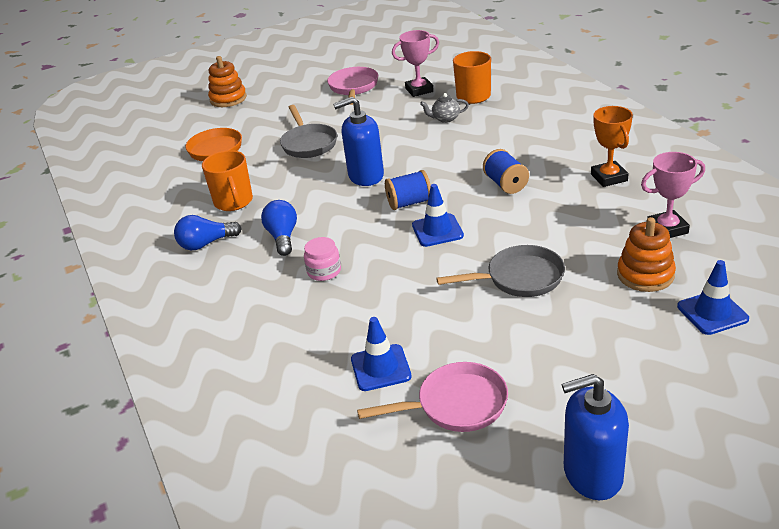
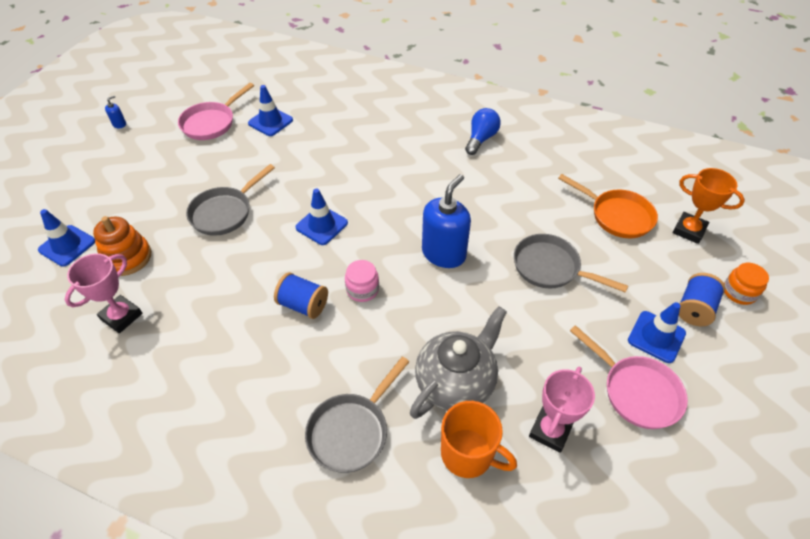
camera: 135 degrees right, 15 degrees up
orange mug [202,150,253,211] -> none
orange stacking toy [208,56,247,107] -> orange jar [724,263,769,305]
blue light bulb [261,200,297,256] -> none
pink jar [304,237,341,281] -> pink jar moved to [345,260,379,302]
blue spool [385,170,431,210] -> blue spool moved to [679,273,725,326]
grey teapot [420,93,469,123] -> grey teapot [410,306,507,419], size x2.09
blue soap dispenser [562,374,629,500] -> blue soap dispenser [105,95,126,128], size x0.41
orange trophy [591,106,633,187] -> orange trophy moved to [673,168,745,244]
none -> grey pan [305,356,409,473]
none -> blue traffic cone [628,302,686,363]

